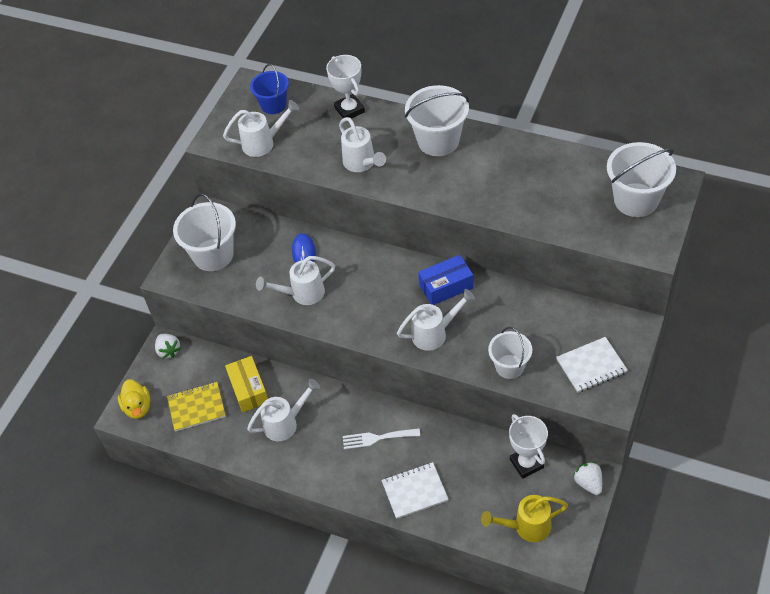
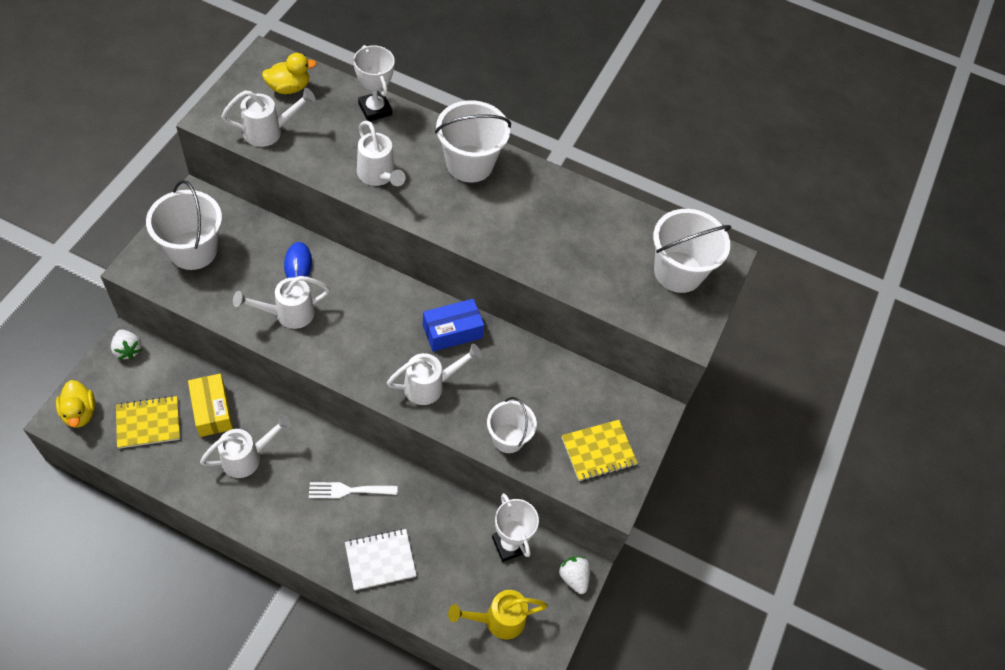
camera: 10 degrees left, 5 degrees up
blue bucket [250,64,289,114] -> yellow duck [262,53,317,94]
white notebook [556,337,628,393] -> yellow notebook [562,420,638,481]

